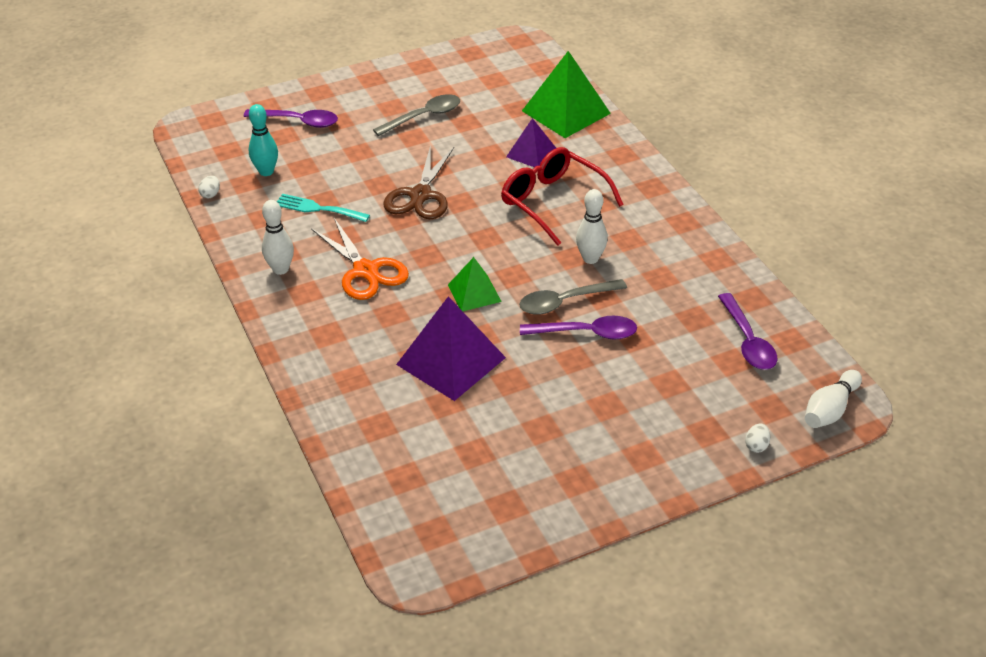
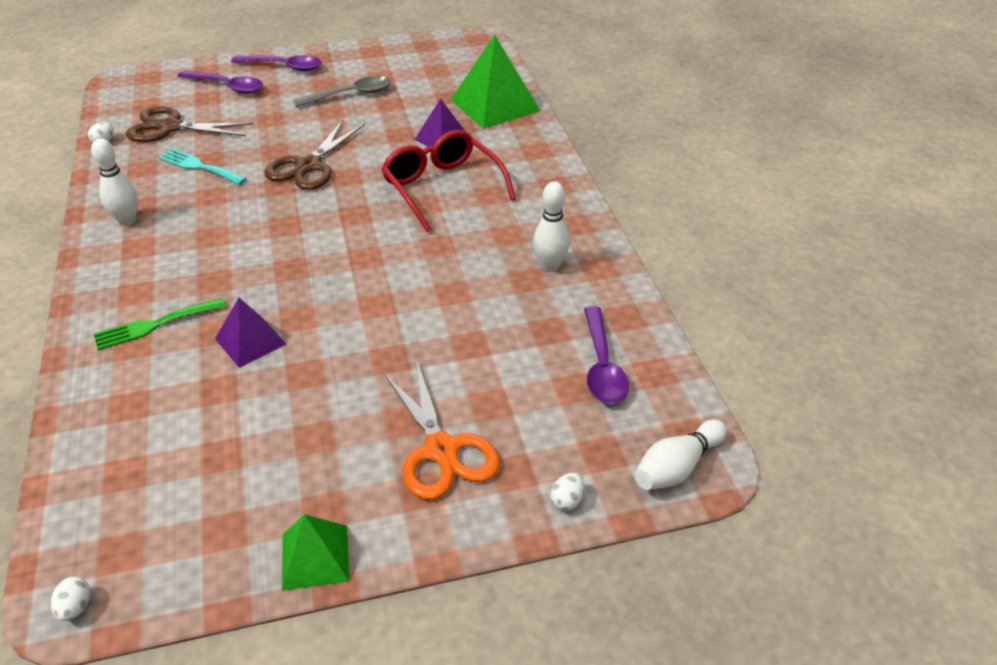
camera: 10 degrees right, 0 degrees up
turquoise bowling pin [249,104,278,176] -> brown scissors [126,106,254,142]
orange scissors [311,218,409,300] -> orange scissors moved to [383,362,500,500]
purple pyramid [396,296,506,401] -> purple pyramid [215,298,286,368], size x0.58
green pyramid [448,257,502,311] -> green pyramid moved to [282,514,350,591]
grey spoon [519,279,627,315] -> none
purple spoon [520,316,637,340] -> purple spoon moved to [231,55,322,71]
white bowling pin [576,189,608,264] -> white bowling pin moved to [533,181,570,272]
none -> white egg [51,576,90,621]
none -> green fork [94,298,226,350]

